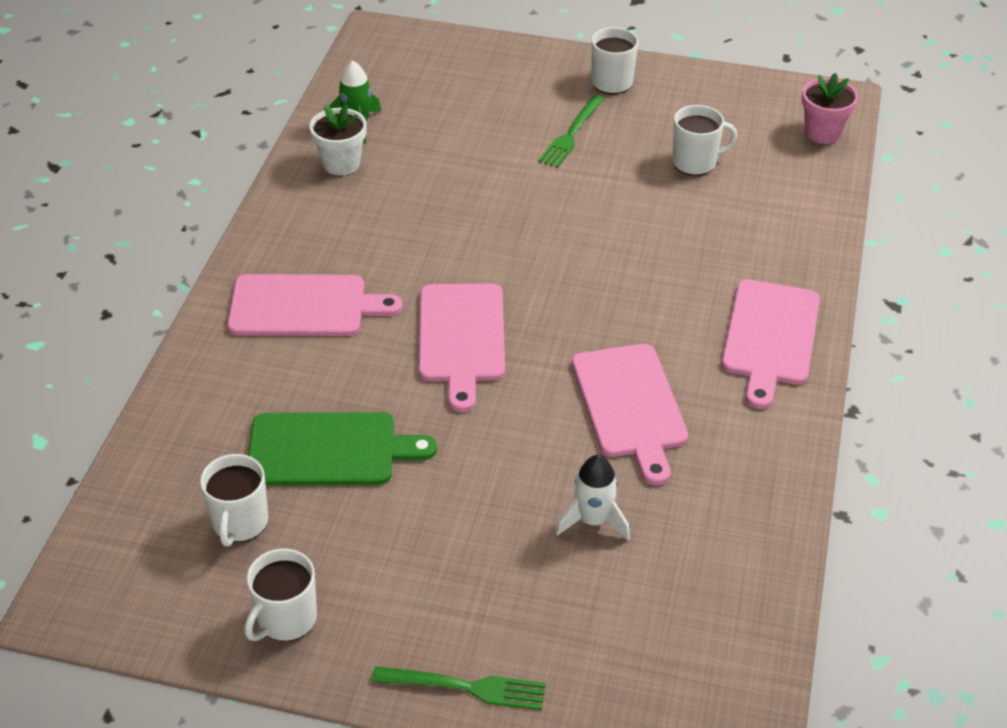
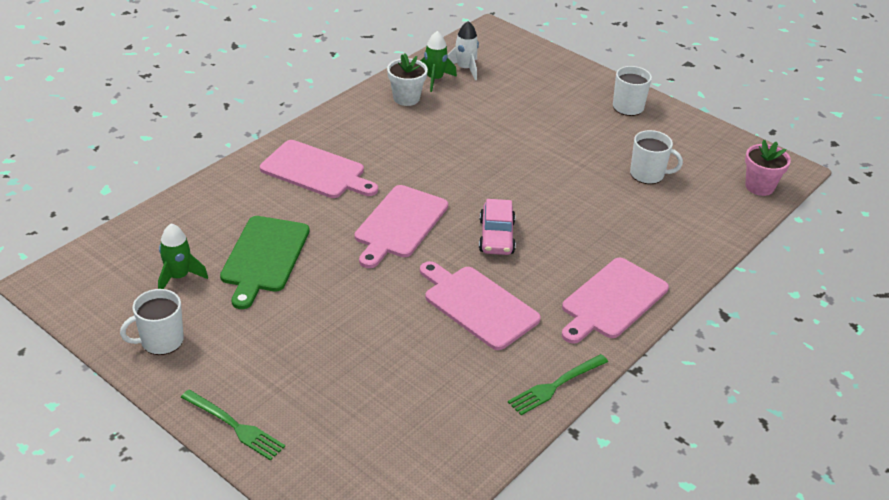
camera: 25 degrees right, 5 degrees down
white mug [200,454,268,547] -> green rocket [158,223,208,289]
green cutting board [248,412,437,486] -> green cutting board turned 75 degrees clockwise [220,216,310,309]
green fork [539,95,604,168] -> green fork moved to [508,354,608,415]
white rocket [555,455,630,540] -> white rocket moved to [447,21,479,80]
pink cutting board [572,344,688,485] -> pink cutting board turned 120 degrees clockwise [420,261,541,350]
none -> pink car [479,199,516,255]

